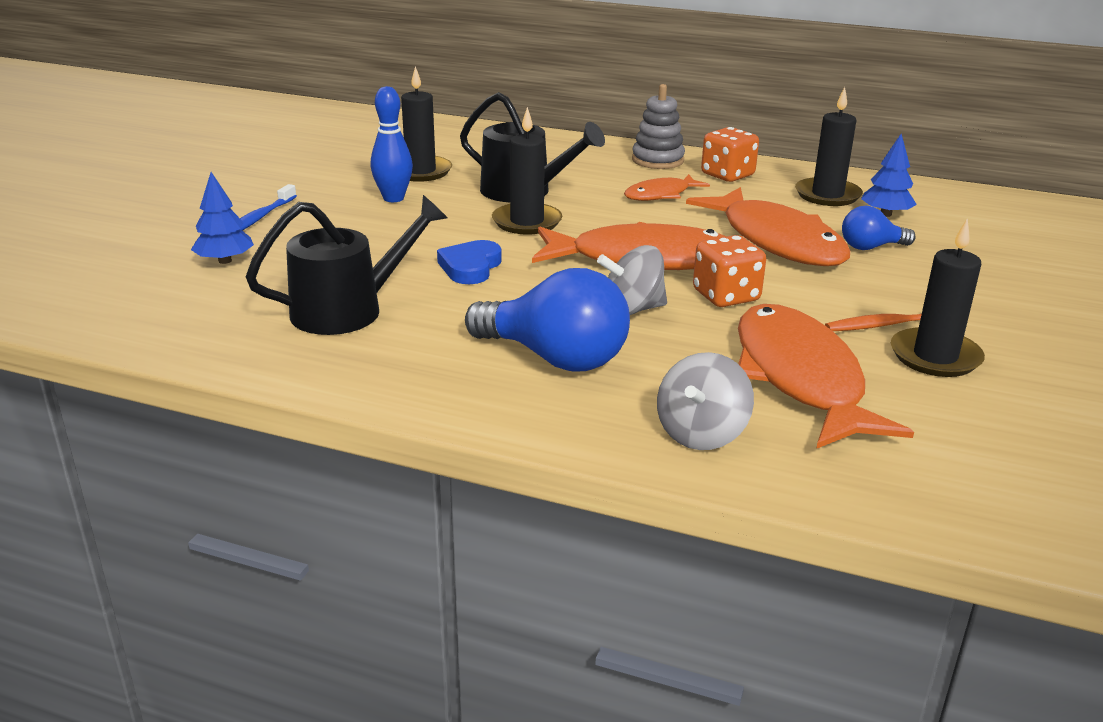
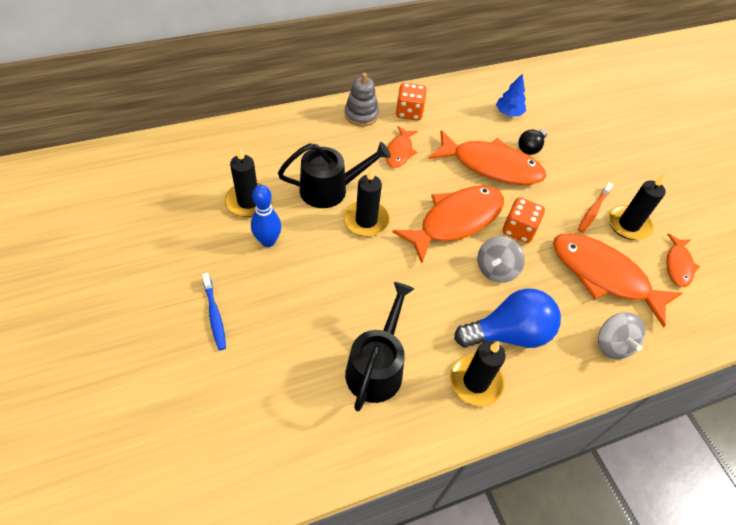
camera: 45 degrees left, 25 degrees up
blue tree [191,172,254,264] -> none
blue heart [437,240,502,284] -> none
black candle [795,87,863,206] -> black candle moved to [450,341,506,406]
blue light bulb [842,206,915,250] -> black light bulb [519,129,547,155]
none -> orange fish [666,233,700,287]

